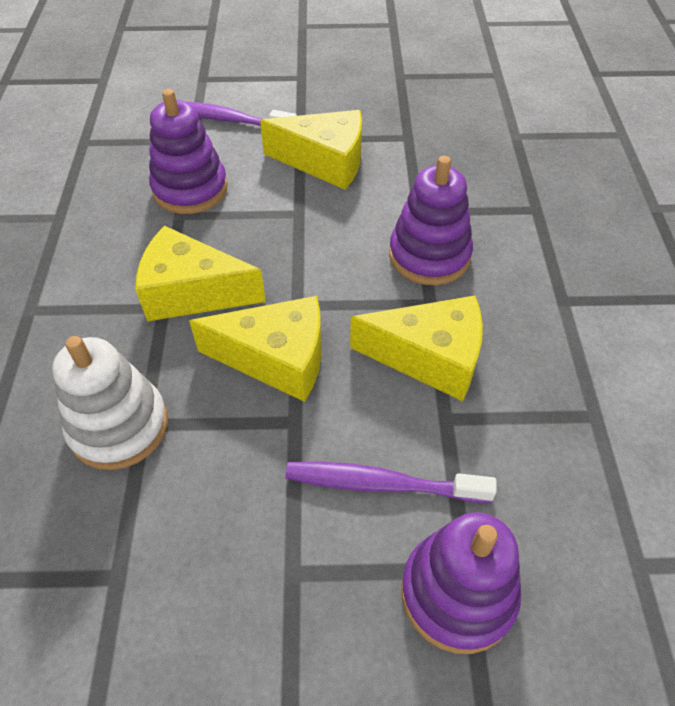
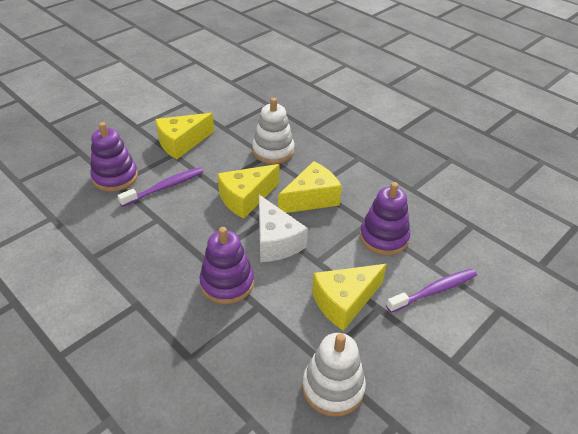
camera: 135 degrees right, 10 degrees down
yellow cheese [350,296,483,401] -> yellow cheese moved to [155,113,214,159]
none -> white cheese [259,195,308,262]
none -> white stacking toy [302,333,366,417]

